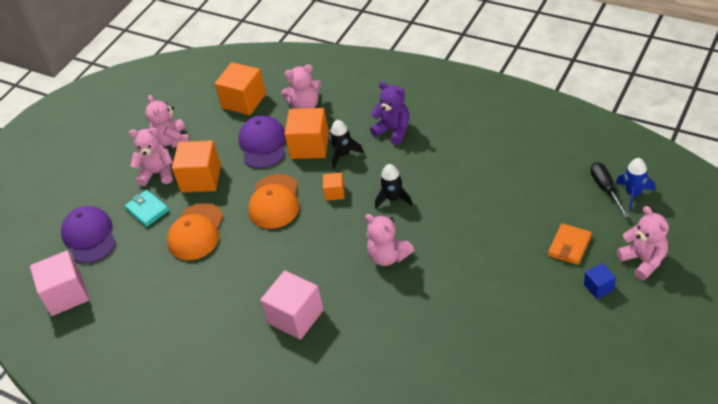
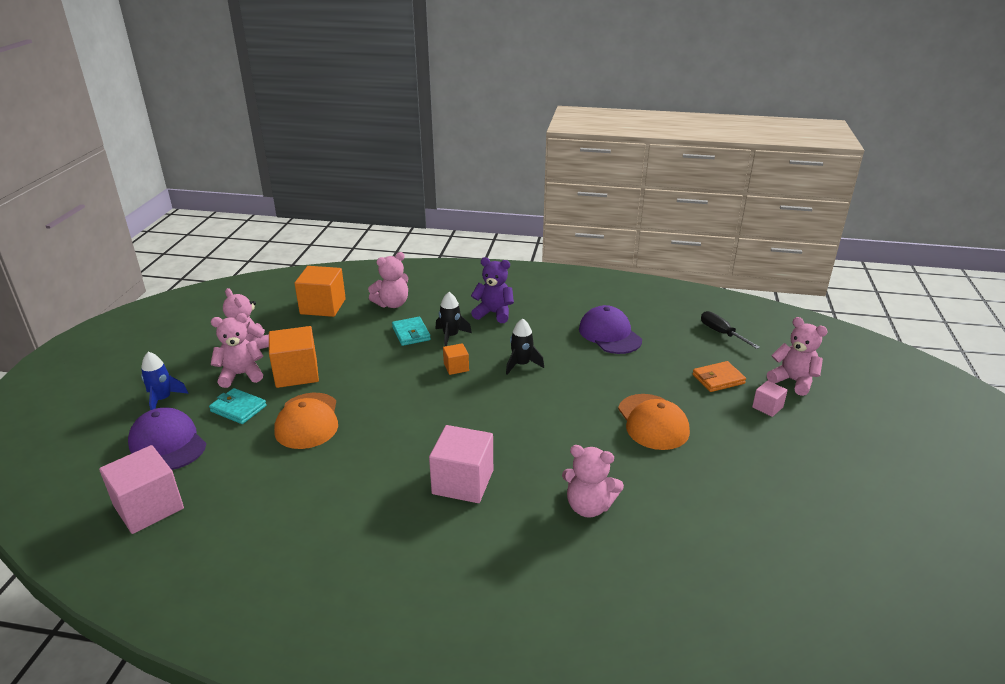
camera: 25 degrees left, 15 degrees down
purple cap [238,115,286,169] -> purple cap moved to [579,305,642,354]
orange cap [248,174,299,229] -> orange cap moved to [618,394,690,450]
orange cube [284,108,329,159] -> turquoise wallet [392,317,431,346]
pink teddy bear [365,214,414,266] -> pink teddy bear moved to [562,445,624,518]
orange wallet [548,223,592,265] -> orange wallet turned 60 degrees clockwise [692,361,746,392]
blue cube [584,263,616,299] -> pink cube [752,380,788,417]
blue rocket [616,158,655,211] -> blue rocket moved to [141,352,189,410]

